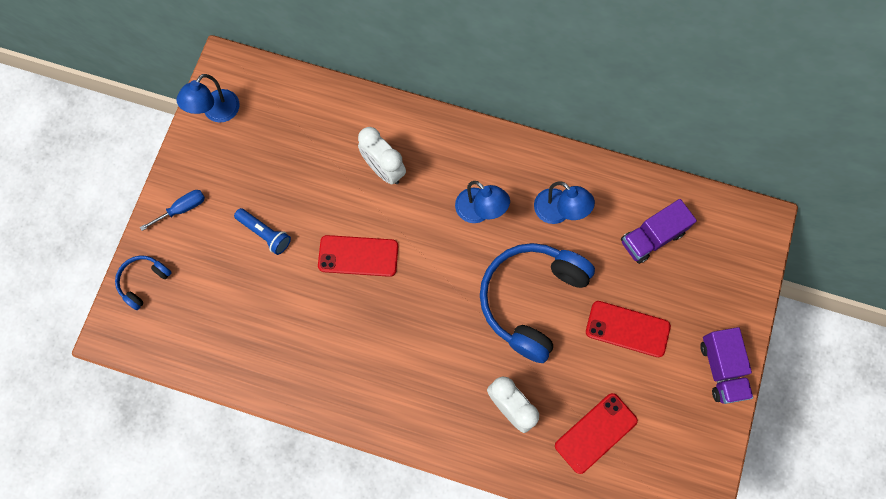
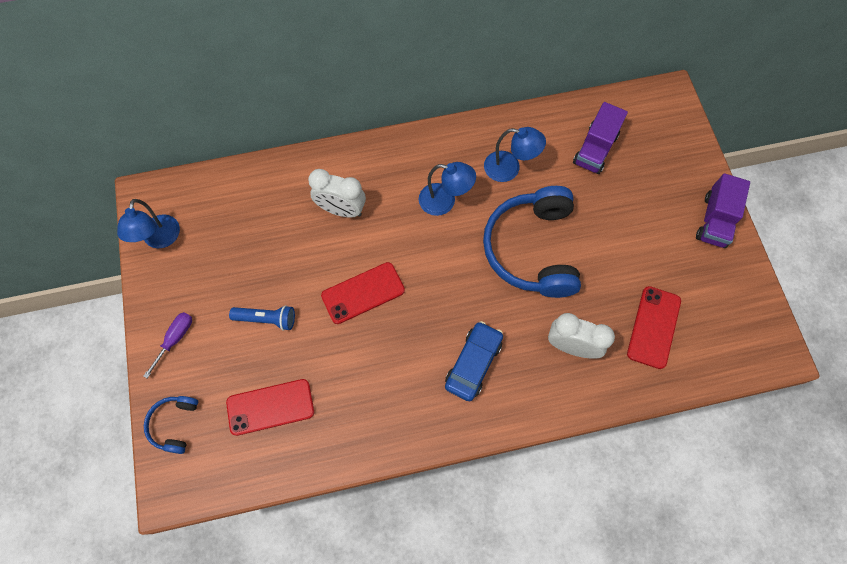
camera: 30 degrees left, 5 degrees down
blue screwdriver [140,190,205,231] -> purple screwdriver [143,312,192,378]
red phone [586,301,671,357] -> red phone moved to [226,379,314,436]
purple truck [700,327,753,404] -> purple truck turned 60 degrees clockwise [696,173,750,248]
none -> blue car [445,321,503,401]

